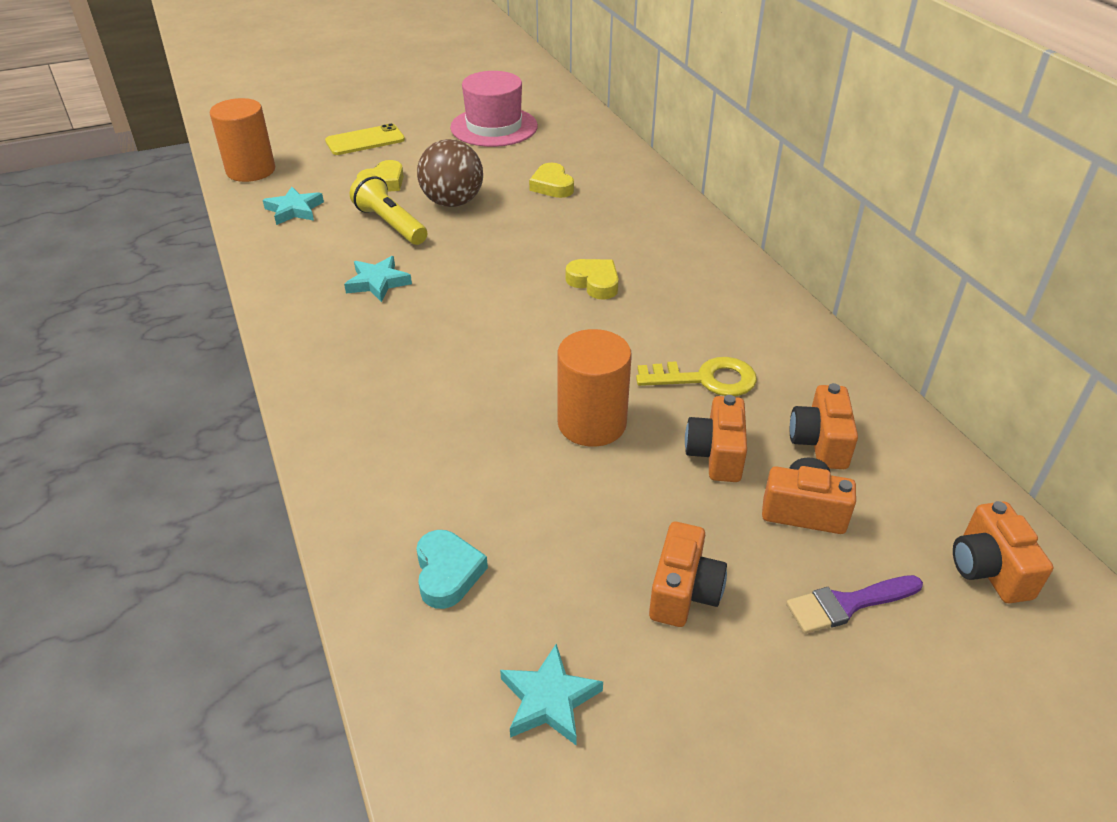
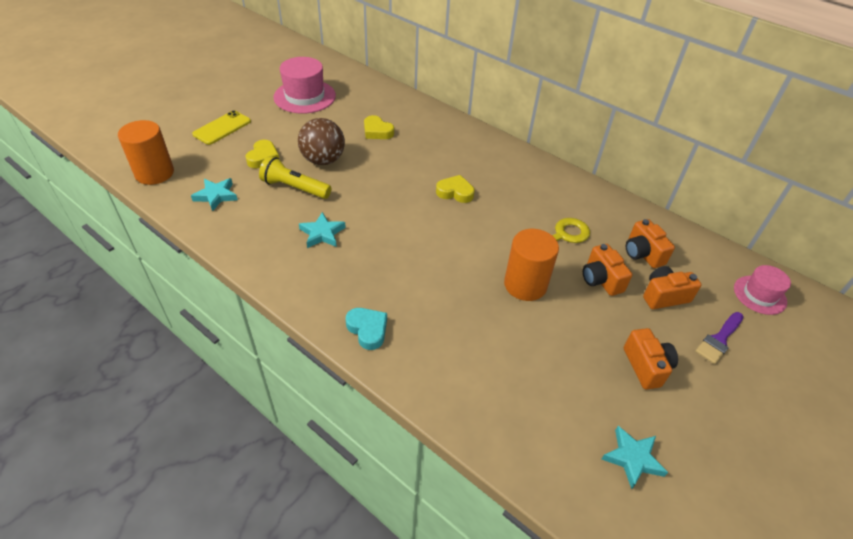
camera: 30 degrees left, 5 degrees up
turquoise heart [416,530,488,609] -> turquoise heart moved to [346,308,387,350]
orange camera [953,501,1053,603] -> pink hat [734,265,791,315]

